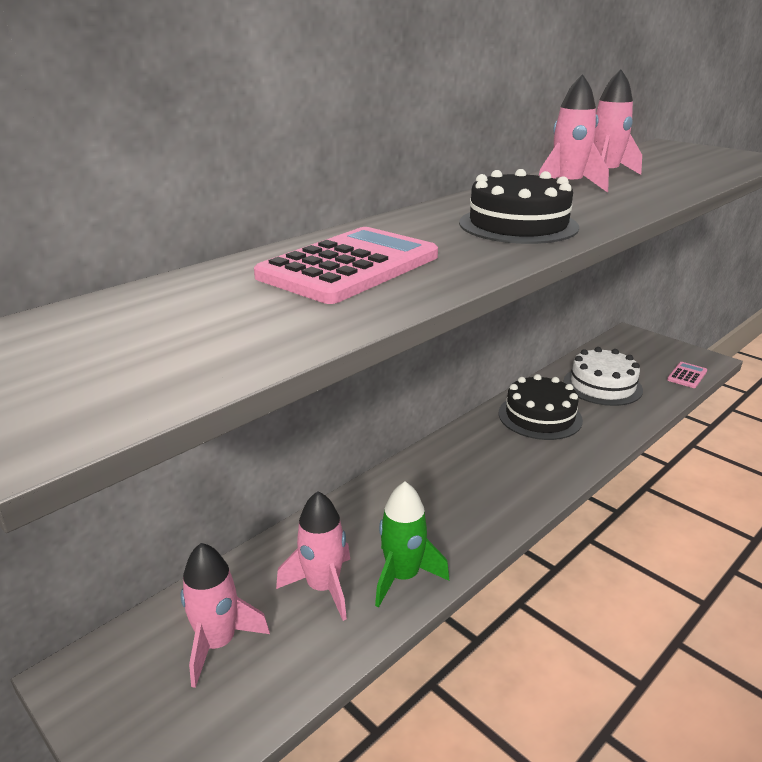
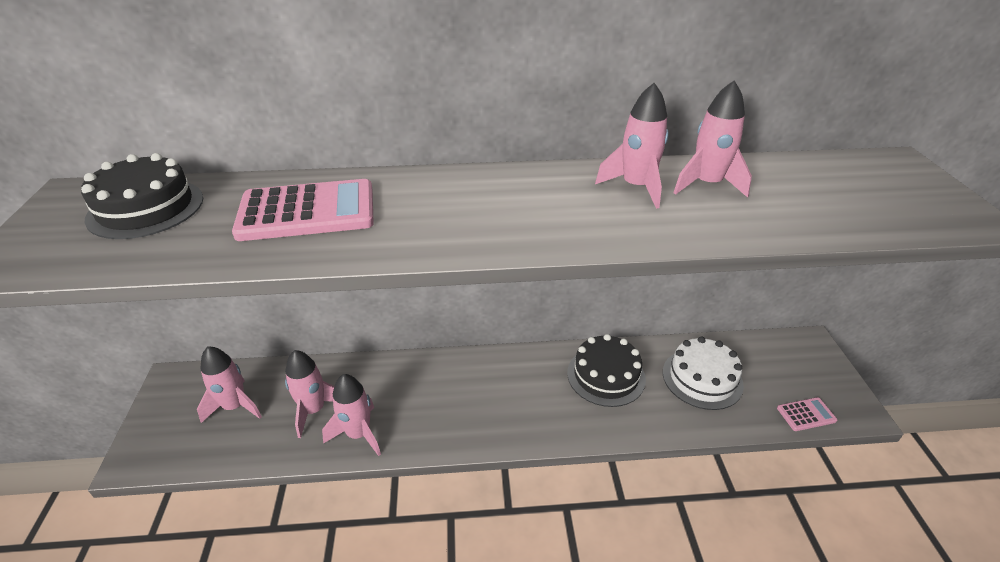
camera: 40 degrees right, 10 degrees up
green rocket [375,481,449,607] -> pink rocket [322,374,381,456]
black cake [459,169,579,244] -> black cake moved to [81,153,203,239]

